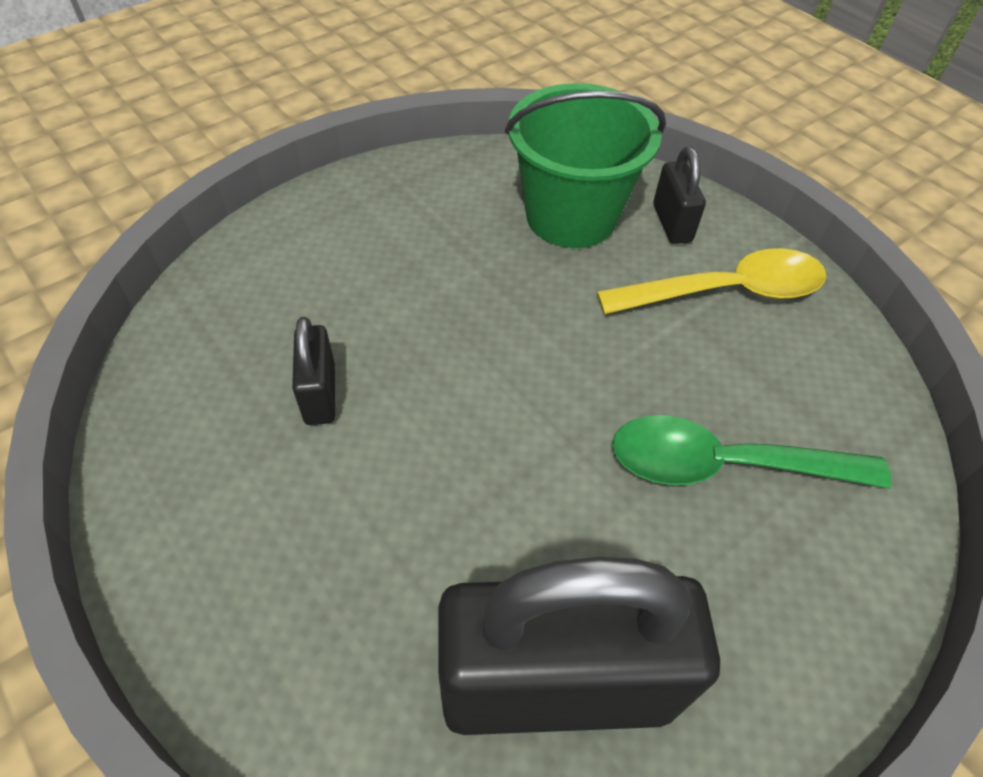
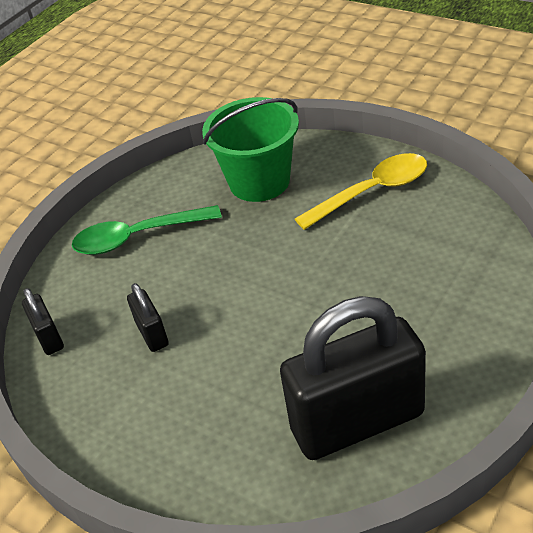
camera: 10 degrees left, 10 degrees down
green spoon [612,415,892,489] -> green spoon moved to [72,205,222,255]
black padlock [653,147,706,244] -> black padlock moved to [22,288,64,355]

